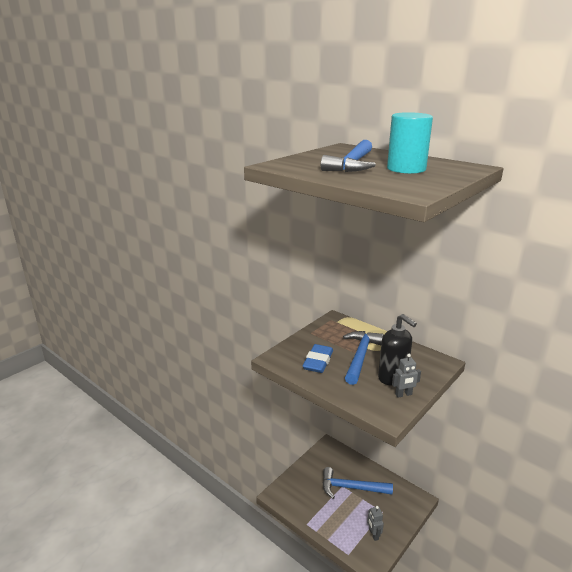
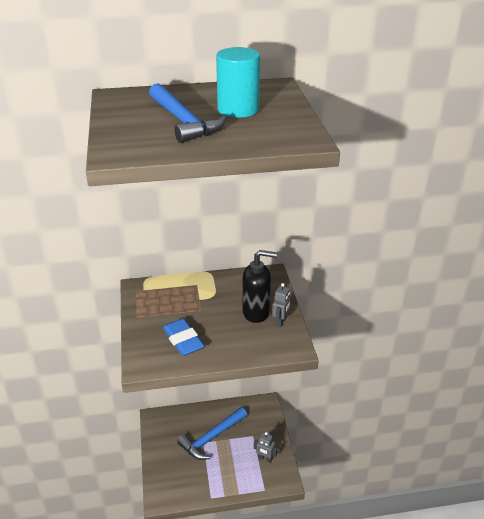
camera: 50 degrees left, 10 degrees up
blue hammer [343,331,384,385] -> none

